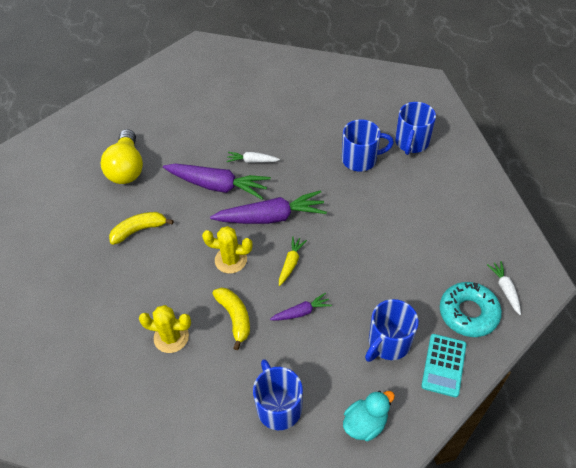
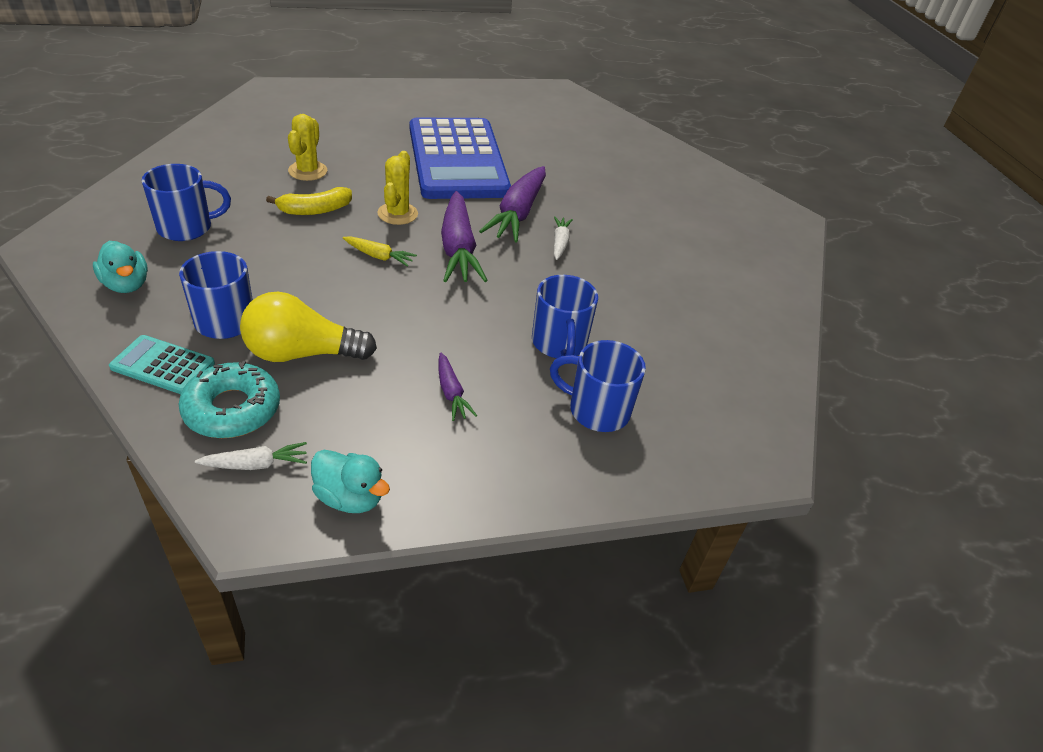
camera: 85 degrees right, 10 degrees down
yellow light bulb [100,129,143,184] -> yellow light bulb moved to [240,292,377,362]
yellow banana [109,212,174,245] -> blue calculator [410,118,511,199]
purple carrot [270,293,332,321] -> purple carrot moved to [439,352,477,421]
none -> turquoise duck [311,450,390,513]

